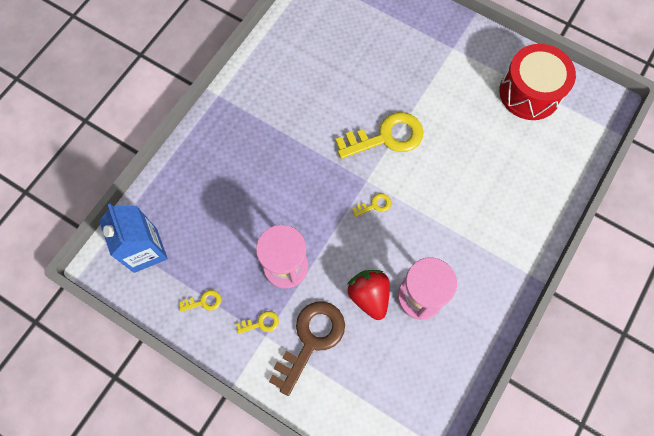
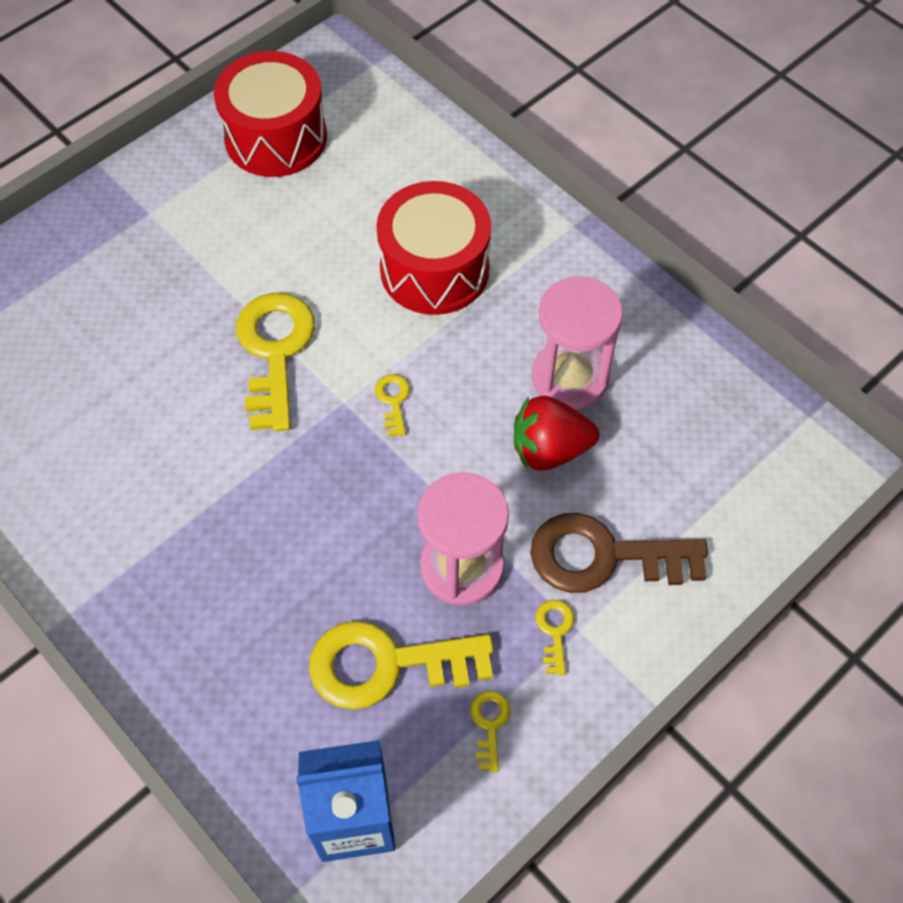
camera: 75 degrees left, 10 degrees down
brown key [269,301,345,396] -> brown key turned 45 degrees counterclockwise [530,513,708,593]
none -> yellow key [309,621,494,710]
none -> red drum [376,181,491,315]

